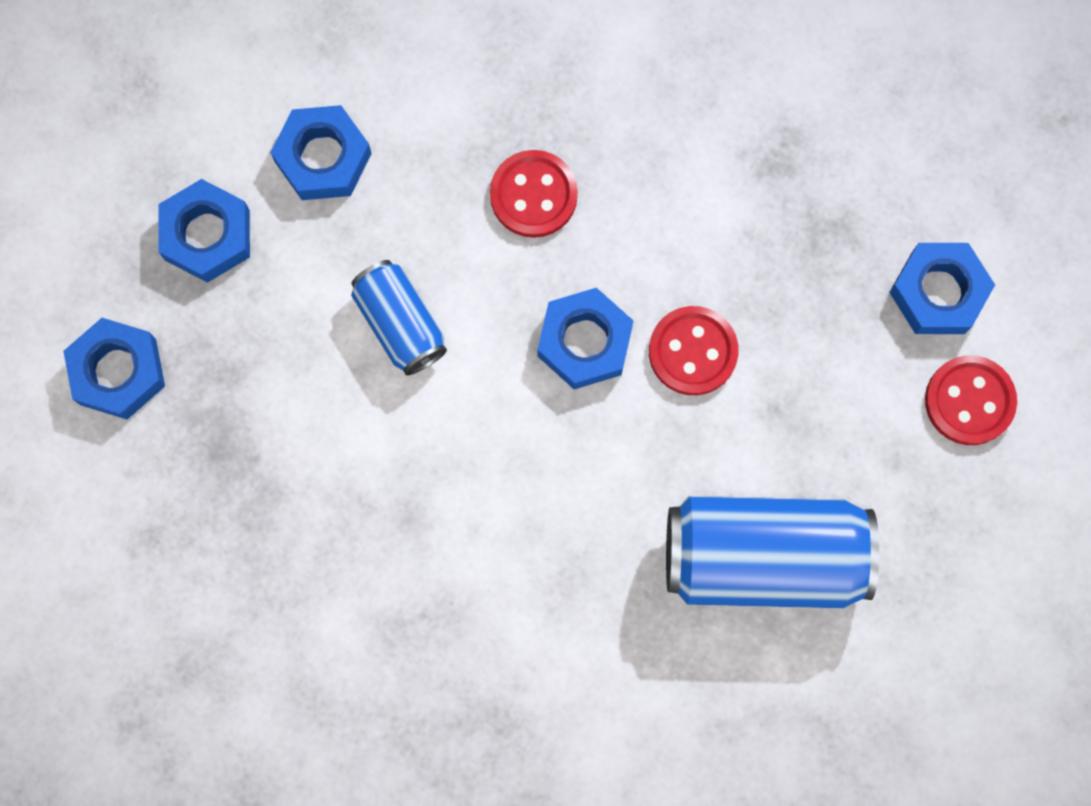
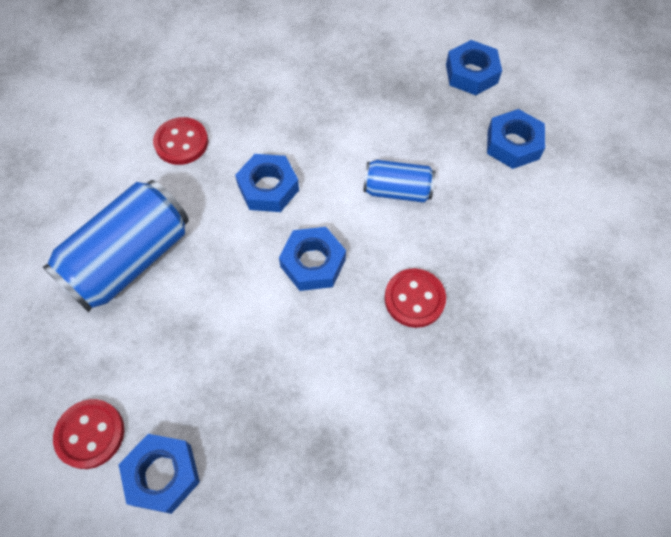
camera: 130 degrees right, 15 degrees down
blue nut [270,105,372,200] -> blue nut moved to [235,154,299,212]
red button [649,306,738,395] -> red button moved to [153,117,208,165]

